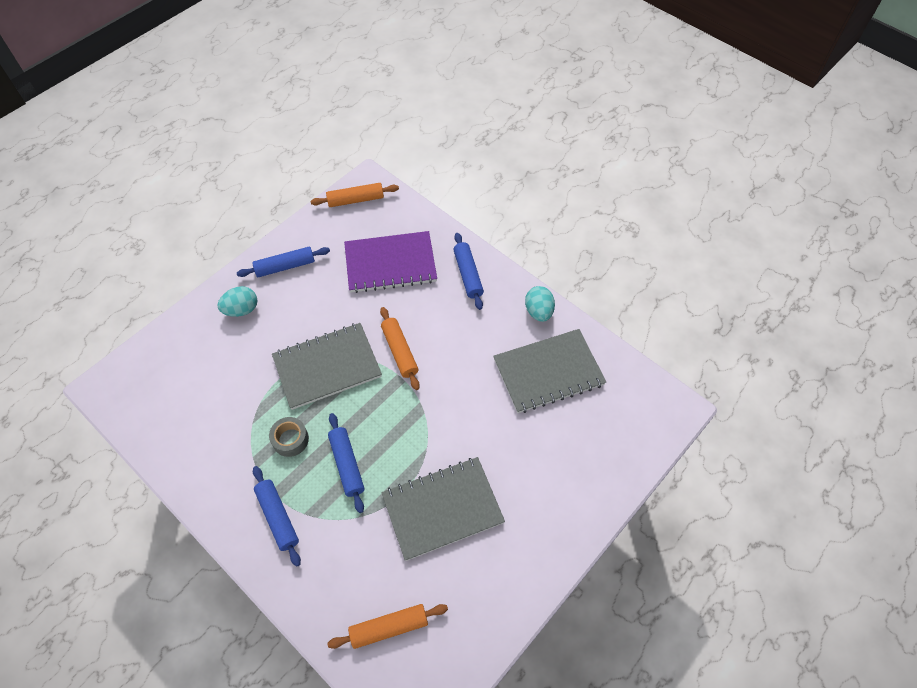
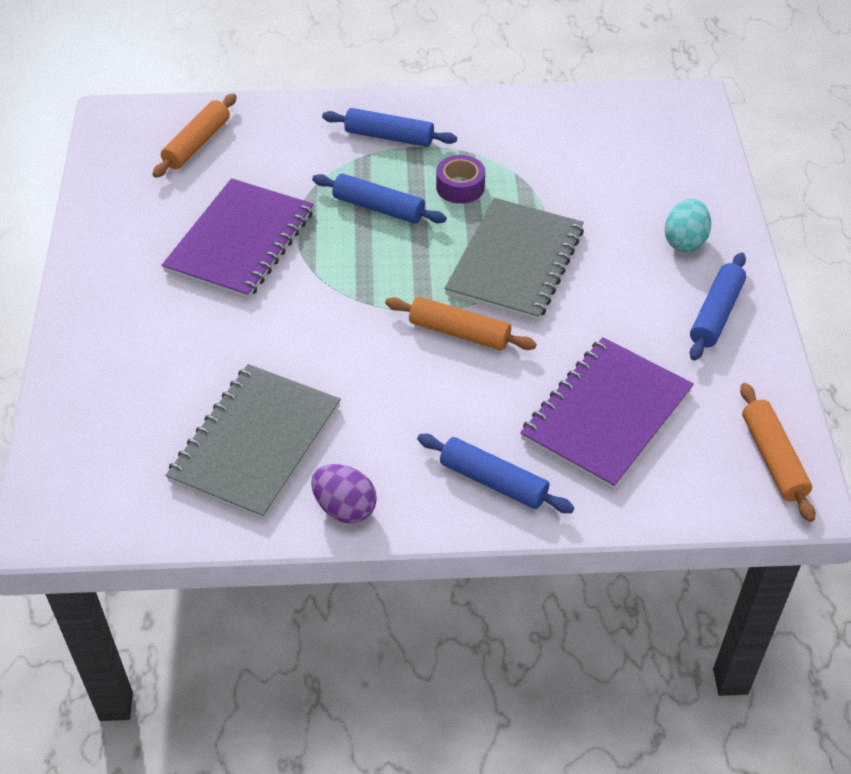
camera: 135 degrees right, 10 degrees down
grey tape [269,417,309,457] -> purple tape [436,155,485,204]
orange rolling pin [311,183,399,207] -> orange rolling pin turned 45 degrees counterclockwise [740,383,815,522]
grey notebook [382,457,505,561] -> purple notebook [162,178,314,299]
turquoise egg [525,286,555,322] -> purple egg [311,464,377,524]

